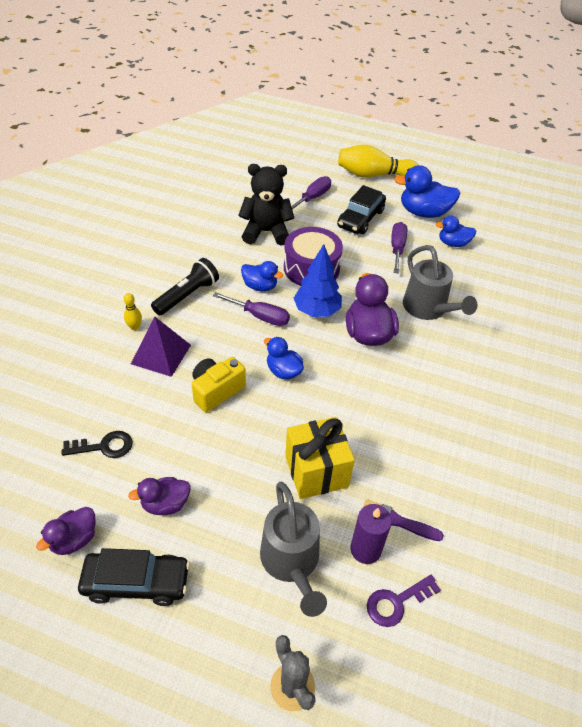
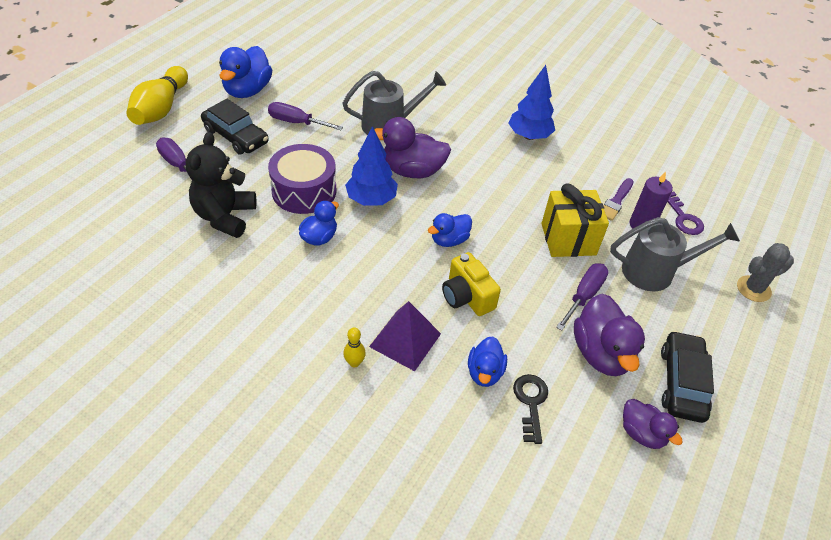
camera: 80 degrees left, 0 degrees up
purple duck [128,477,191,515] -> purple duck [574,294,645,376], size x1.67
black flashlight [151,258,219,316] -> none
purple screwdriver [213,292,290,326] -> purple screwdriver moved to [556,263,609,331]
blue duck [435,216,476,247] -> blue duck moved to [468,336,507,387]
none -> blue tree [509,65,555,140]

